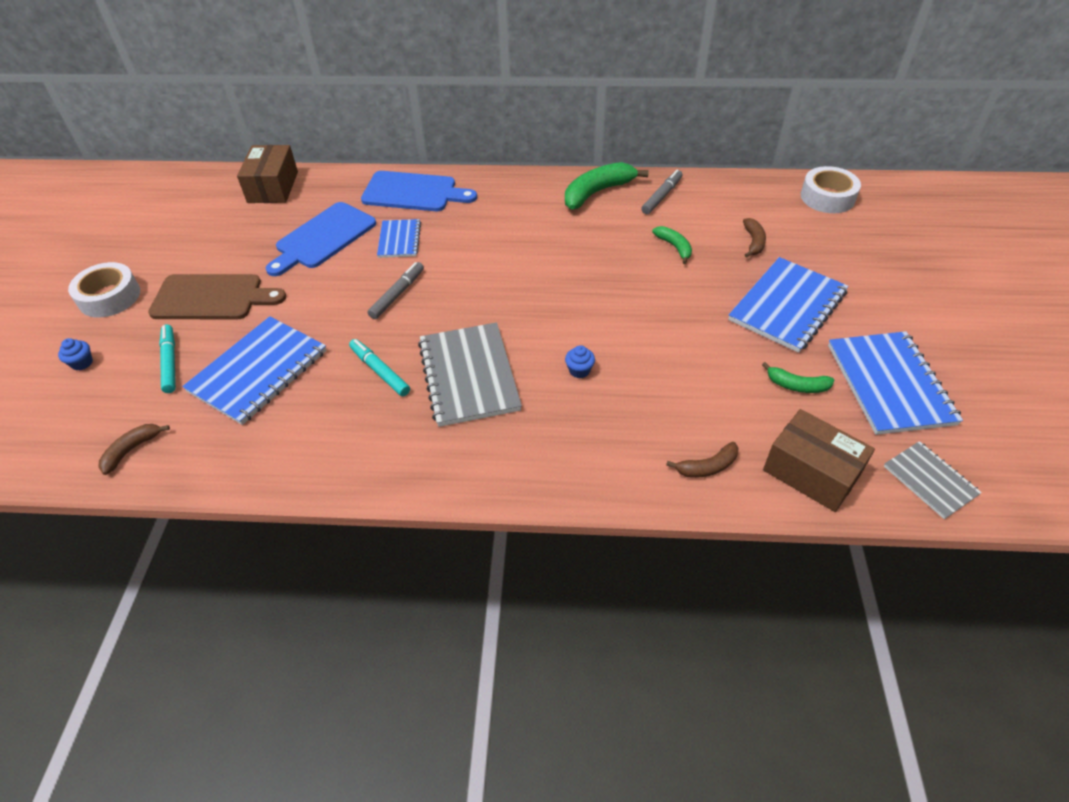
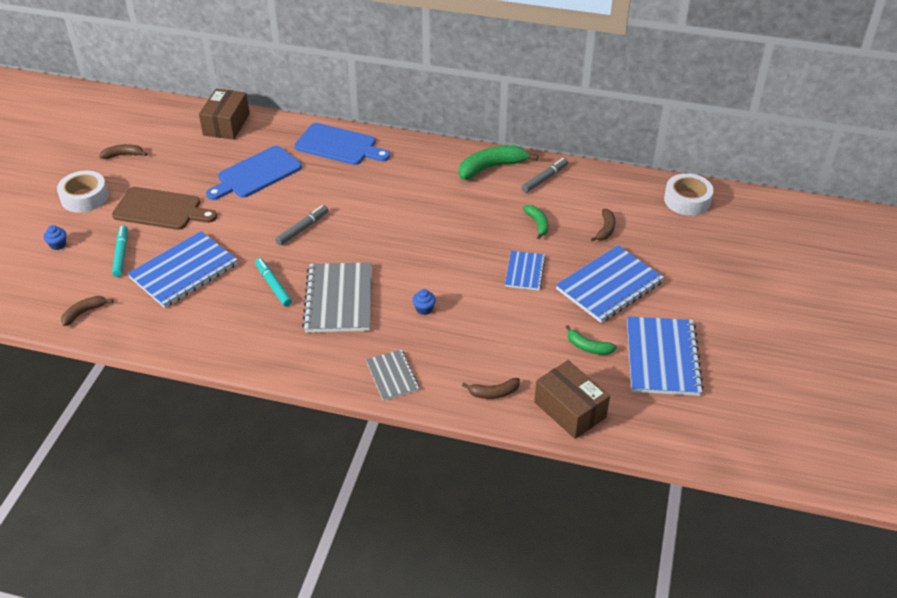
camera: 10 degrees right, 5 degrees down
blue notebook [377,219,421,258] -> blue notebook moved to [505,251,546,290]
grey notebook [884,441,982,519] -> grey notebook moved to [366,350,419,401]
none -> brown banana [99,144,147,159]

